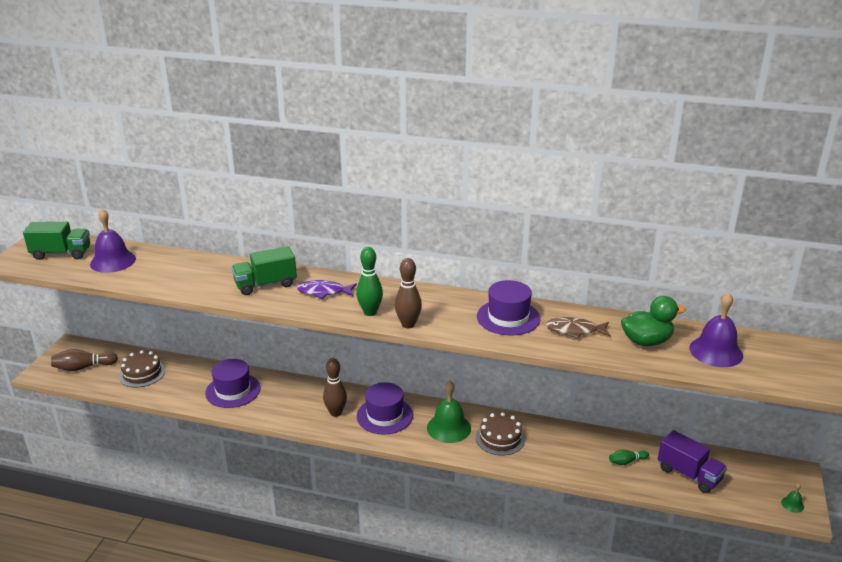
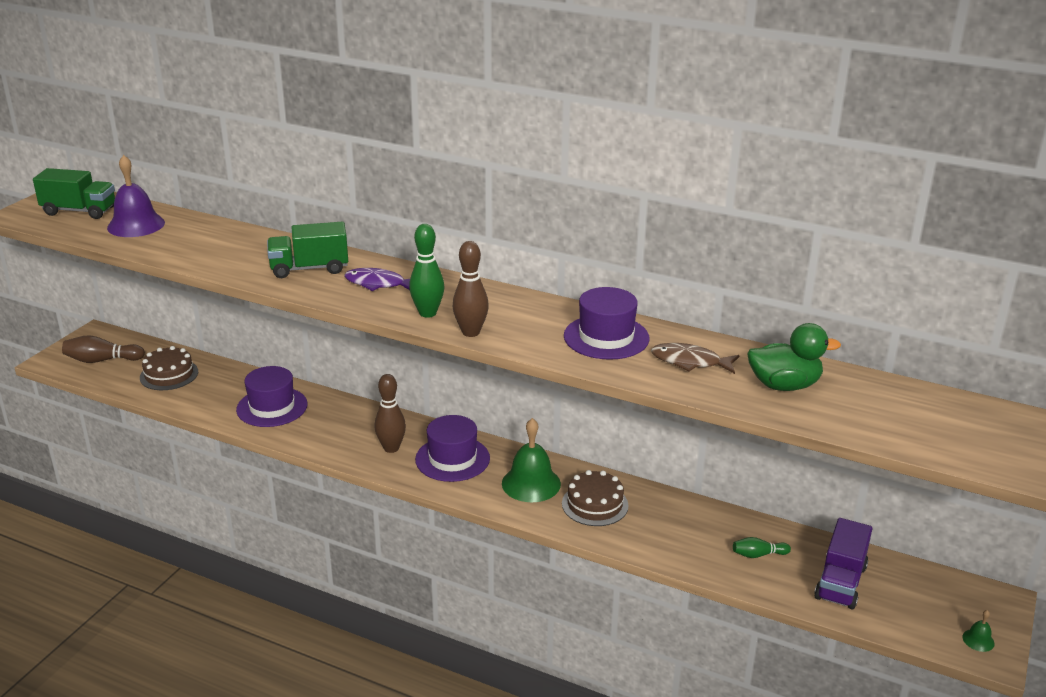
camera: 10 degrees right, 0 degrees up
purple truck [658,430,727,493] -> purple truck turned 60 degrees clockwise [814,518,873,609]
purple bell [689,293,743,367] -> none

